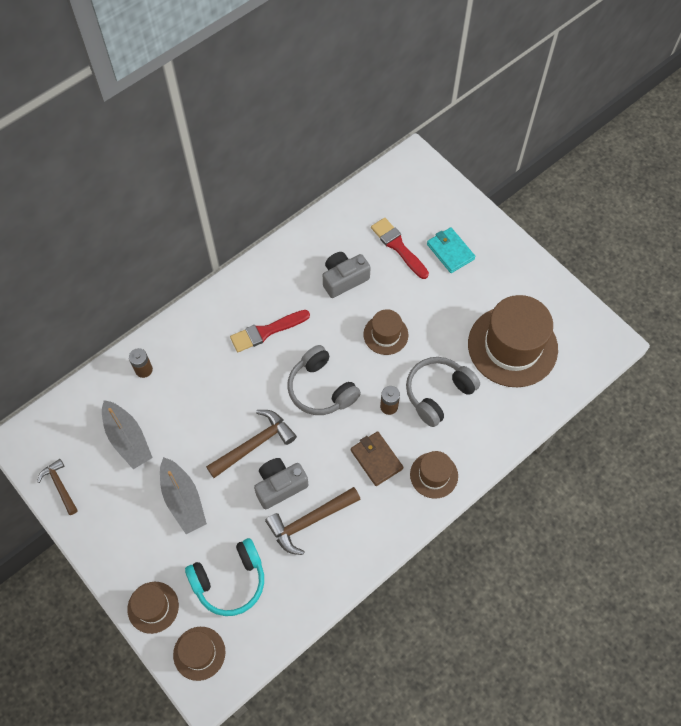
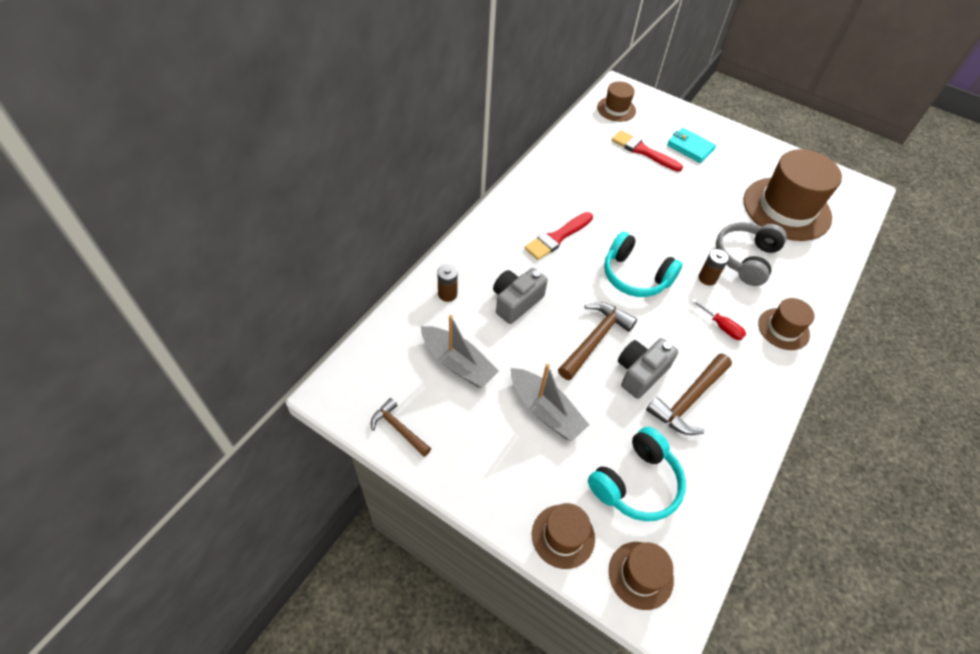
camera: 20 degrees left, 10 degrees down
grey headphones [287,345,361,415] -> turquoise headphones [604,232,682,297]
grey camera [323,252,371,298] -> grey camera moved to [493,268,548,324]
brown wallet [351,431,403,486] -> red screwdriver [692,299,746,340]
brown hat [364,309,408,355] -> brown hat moved to [597,81,636,122]

